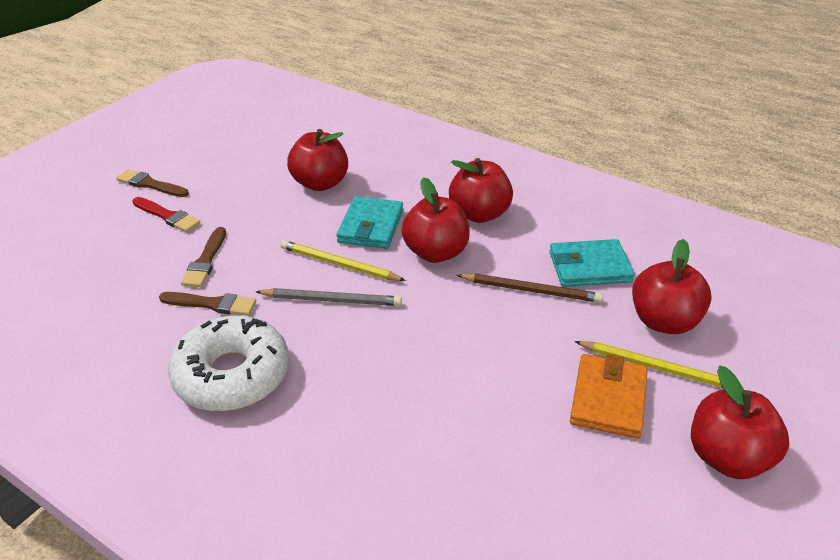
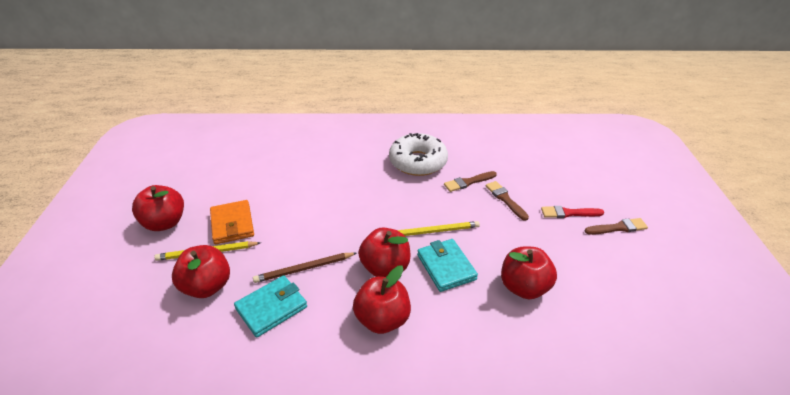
camera: 145 degrees right, 0 degrees up
grey pencil [256,288,402,306] -> none

